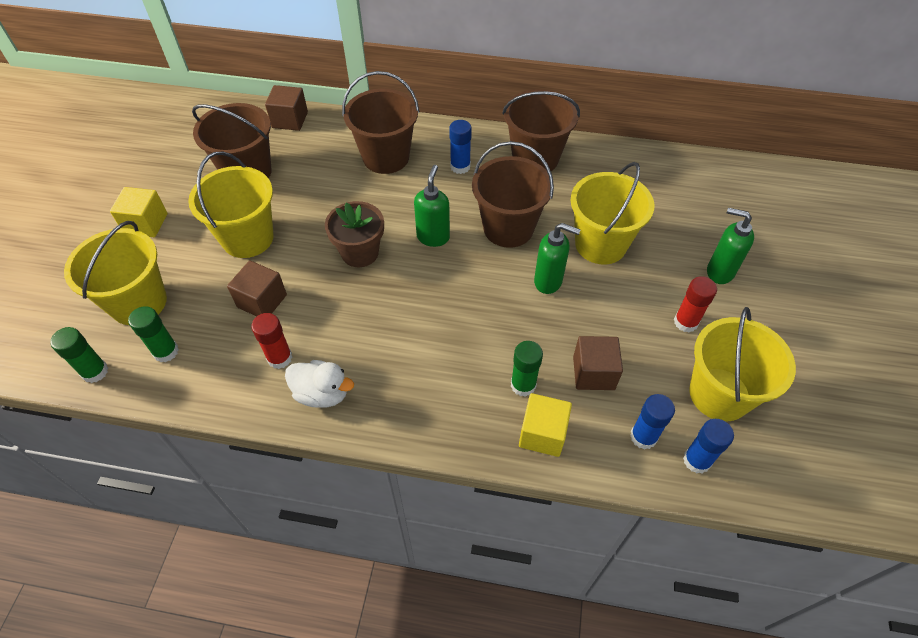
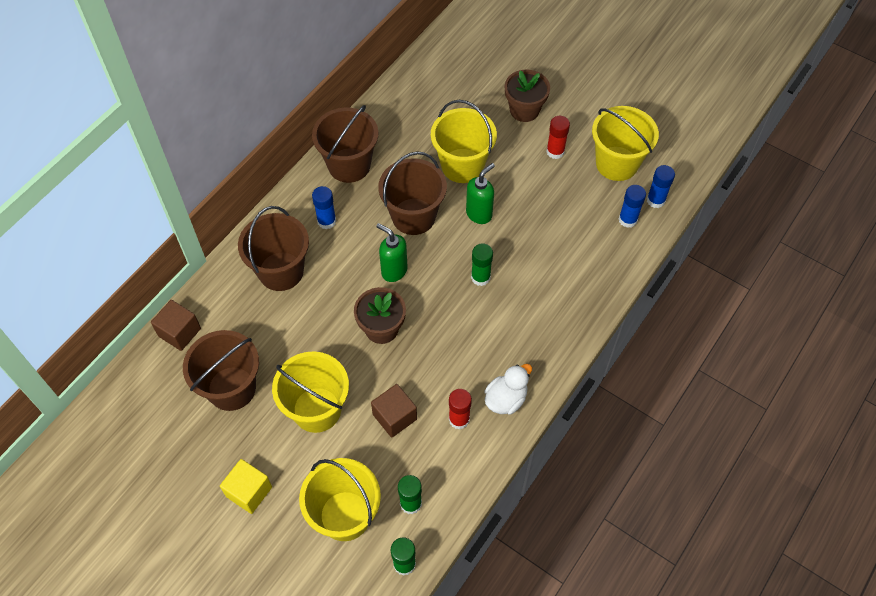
camera: 65 degrees left, 5 degrees up
green glue stick [511,341,543,397] -> green glue stick moved to [471,244,493,286]
yellow cube [519,393,572,457] -> none
brown cube [573,336,623,390] -> none
green soap dispenser [707,208,754,284] -> brown flower pot [505,70,550,122]

